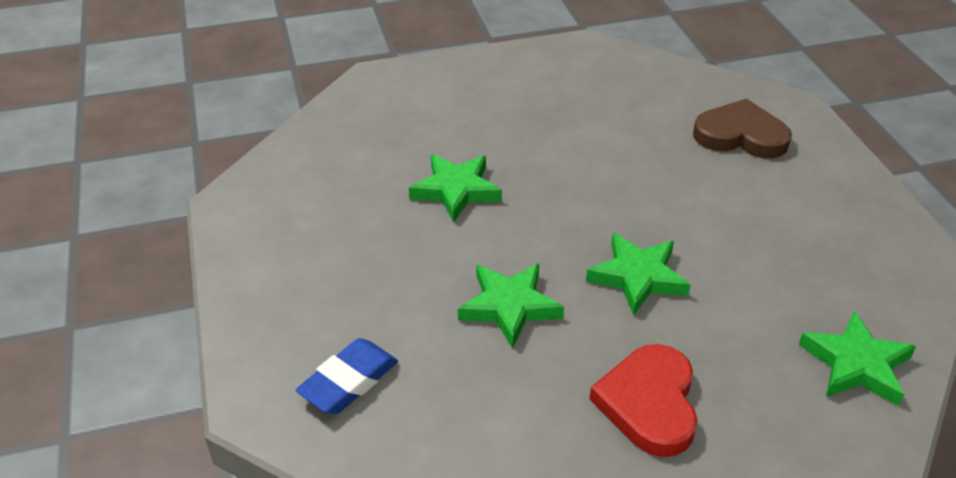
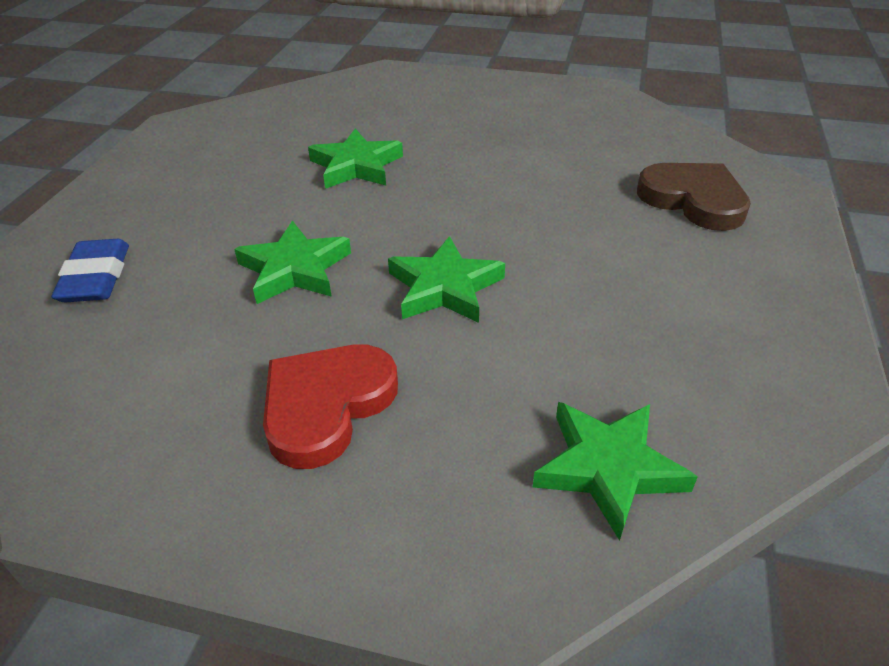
camera: 30 degrees right, 0 degrees up
blue eraser [296,338,398,414] -> blue eraser turned 75 degrees counterclockwise [51,239,129,302]

